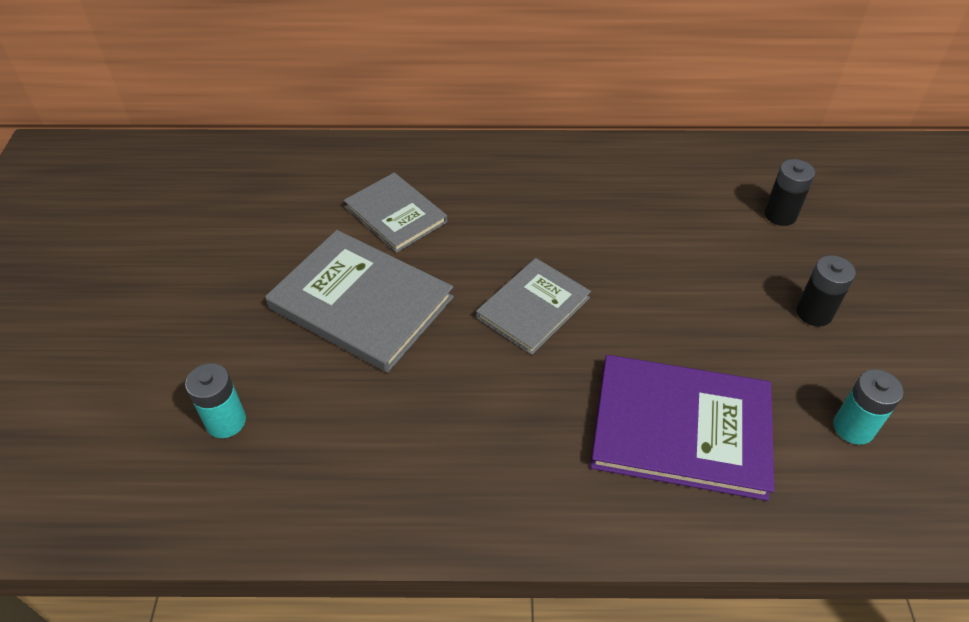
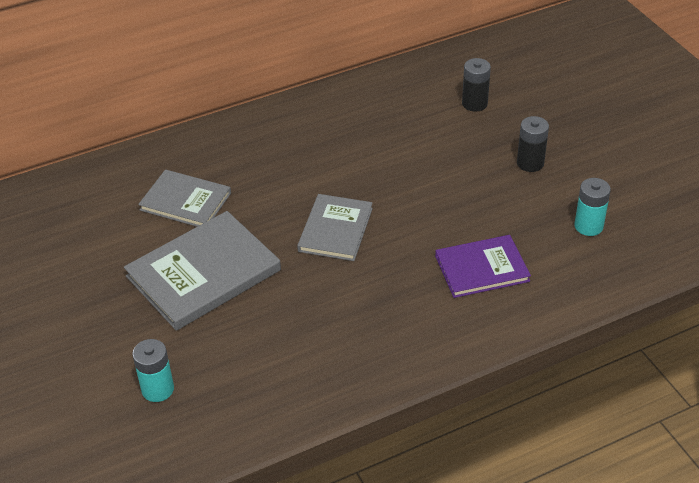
camera: 25 degrees left, 5 degrees down
grey book [265,230,454,373] -> grey book turned 45 degrees counterclockwise [124,211,281,331]
purple book [590,355,774,501] -> purple book [435,235,531,298], size x0.64

